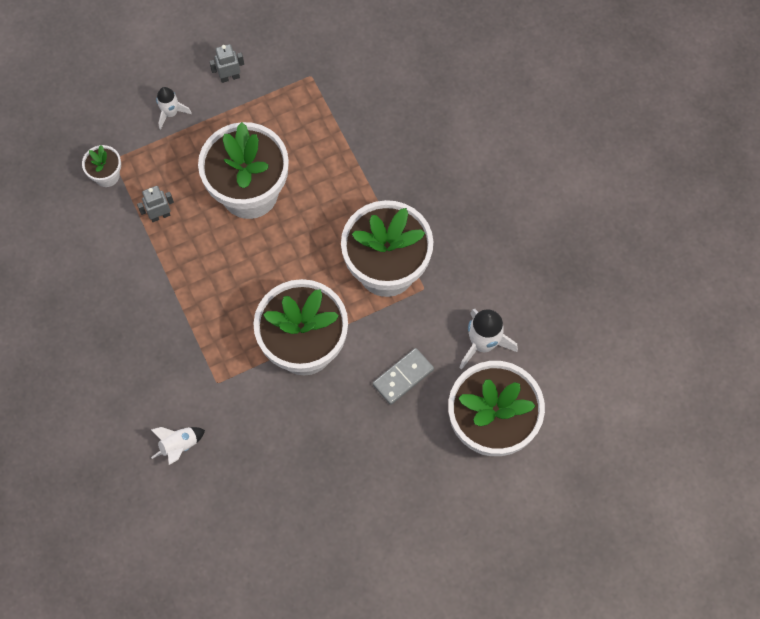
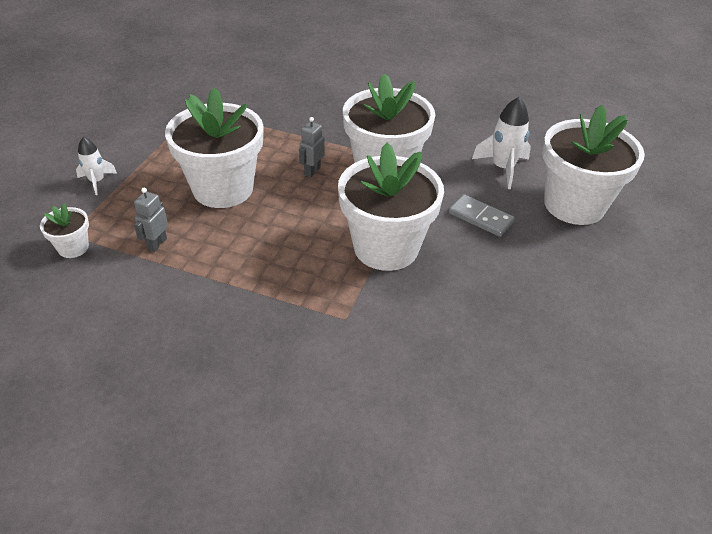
camera: 45 degrees left, 25 degrees down
white rocket [151,427,205,465] -> none
grey robot [209,44,244,83] -> grey robot moved to [299,117,325,177]
grey domino [373,348,434,405] -> grey domino turned 60 degrees counterclockwise [449,194,515,237]

